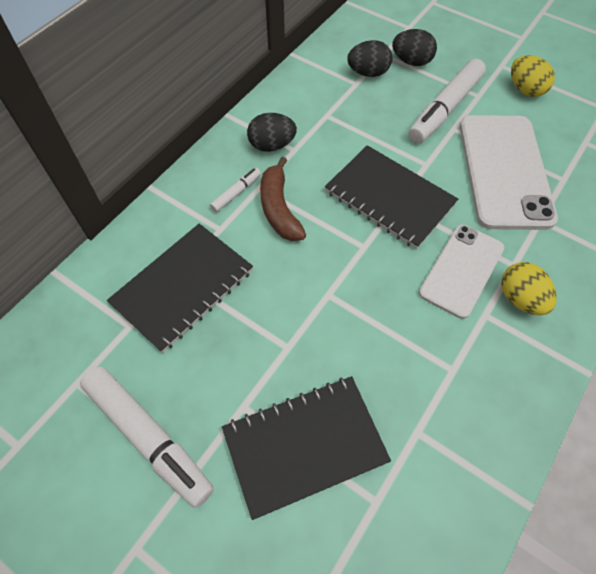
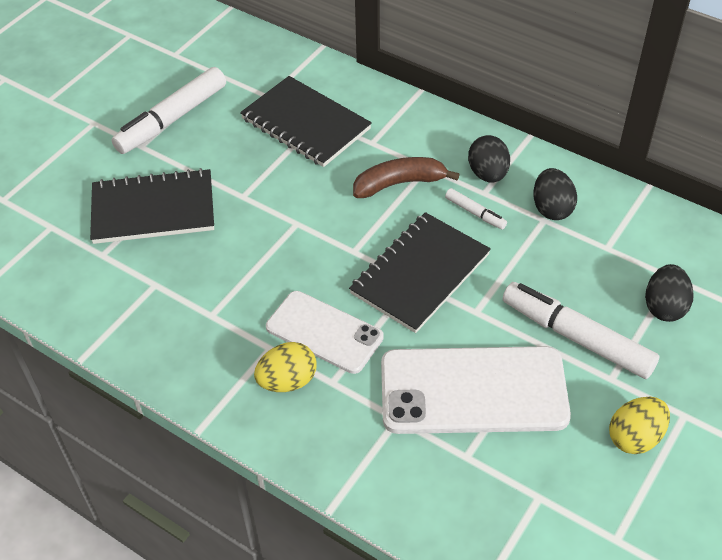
camera: 90 degrees right, 10 degrees down
white marker [210,168,261,212] -> white marker moved to [445,188,507,230]
black notebook [222,376,391,520] -> black notebook turned 75 degrees counterclockwise [90,168,214,244]
black egg [347,40,392,77] -> black egg moved to [533,168,577,220]

